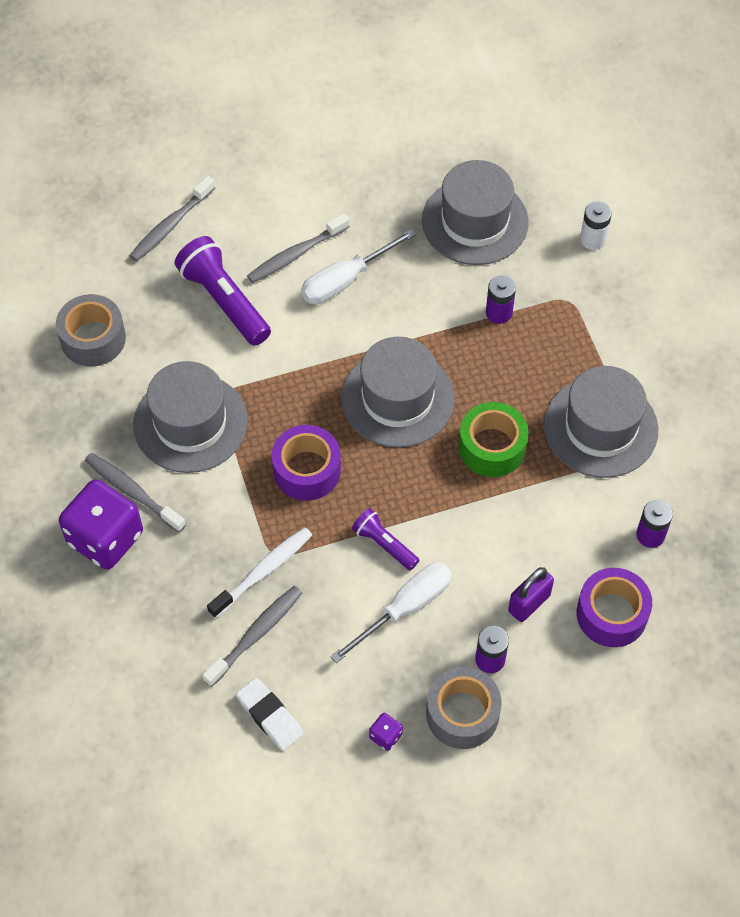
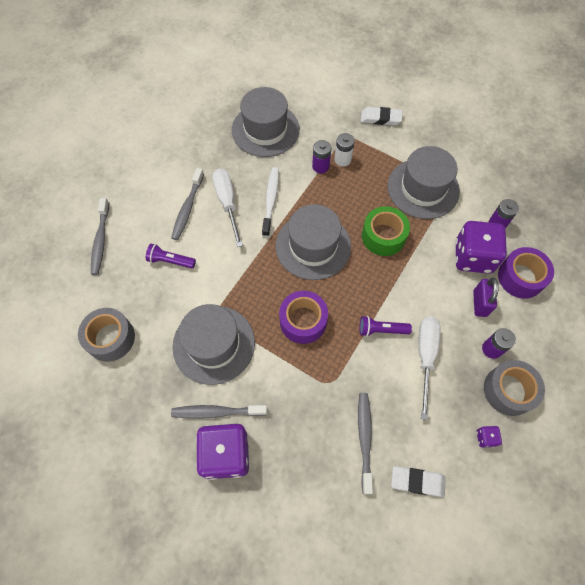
camera: 40 degrees left, 5 degrees up
purple flashlight [175,236,271,346] -> purple flashlight [146,244,196,268], size x0.56
white toothbrush [207,527,312,618] -> white toothbrush moved to [262,167,279,237]
white screwdriver [301,229,416,304] -> white screwdriver turned 150 degrees clockwise [213,168,243,247]
white battery [580,201,612,250] -> white battery moved to [335,133,355,167]
none -> white eraser [361,107,402,125]
none -> purple dice [455,221,507,274]

